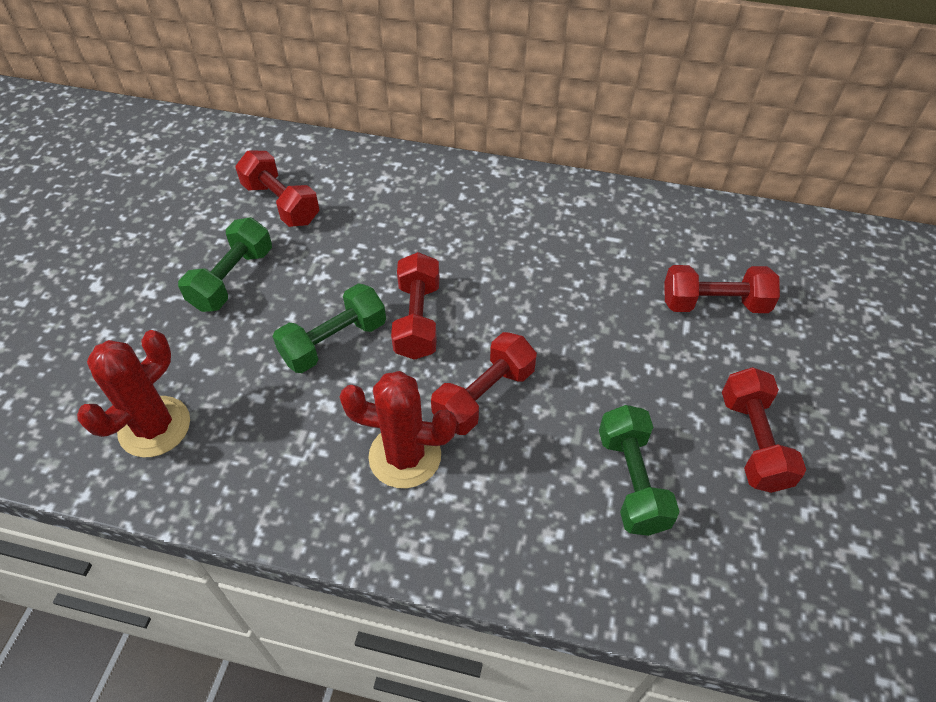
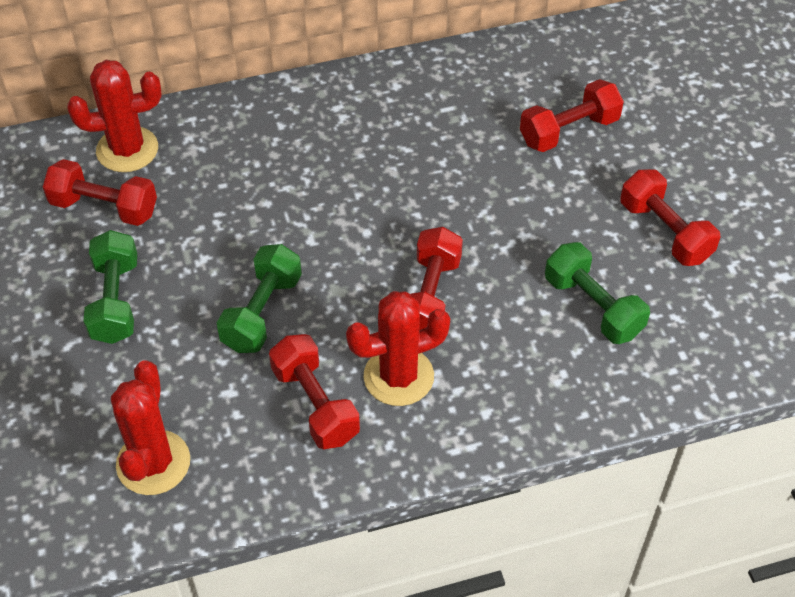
camera: 30 degrees left, 0 degrees up
red dumbbell [391,252,439,360] -> red dumbbell moved to [269,334,360,449]
none -> red cactus [67,60,162,172]

